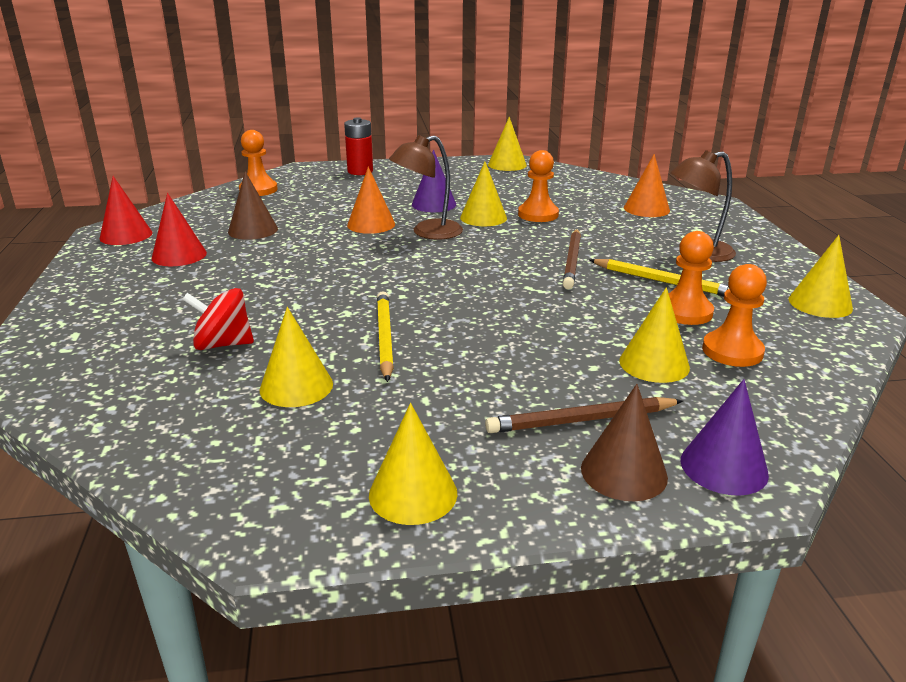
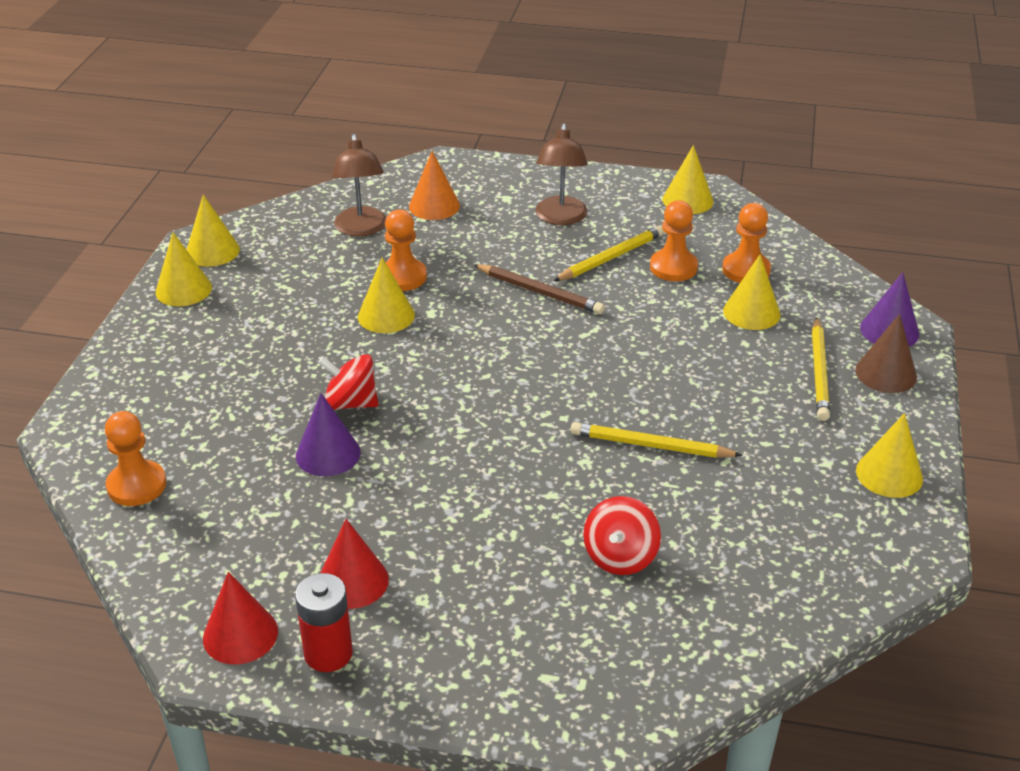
camera: 70 degrees left, 10 degrees up
brown cone [228,171,278,240] -> none
yellow cone [260,307,333,407] -> yellow cone moved to [156,232,212,306]
red battery [344,118,373,175] -> red battery moved to [295,573,353,672]
orange cone [347,167,395,234] -> red spinning top [318,354,378,410]
brown lamp [389,135,463,240] -> brown lamp moved to [332,134,386,236]
purple cone [412,150,456,212] -> purple cone moved to [296,393,360,476]
brown pencil [485,397,683,433] -> yellow pencil [812,317,830,421]

